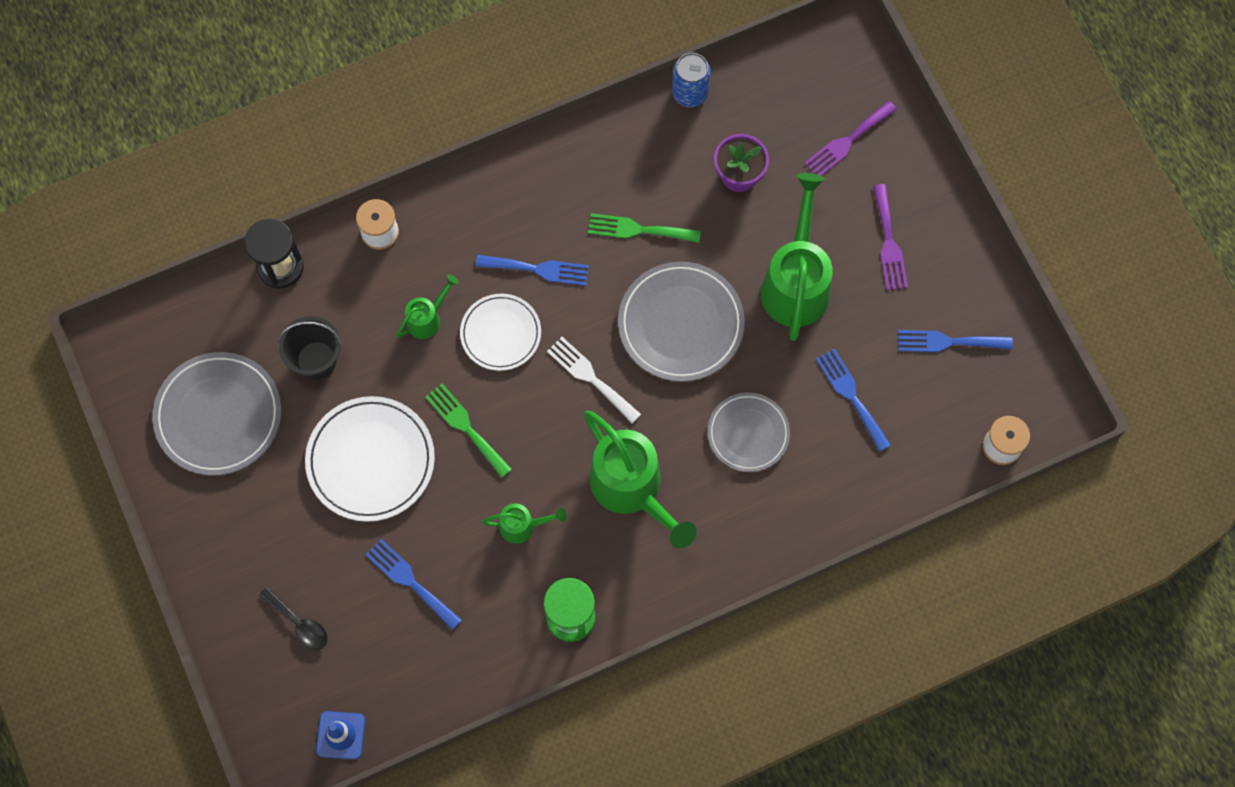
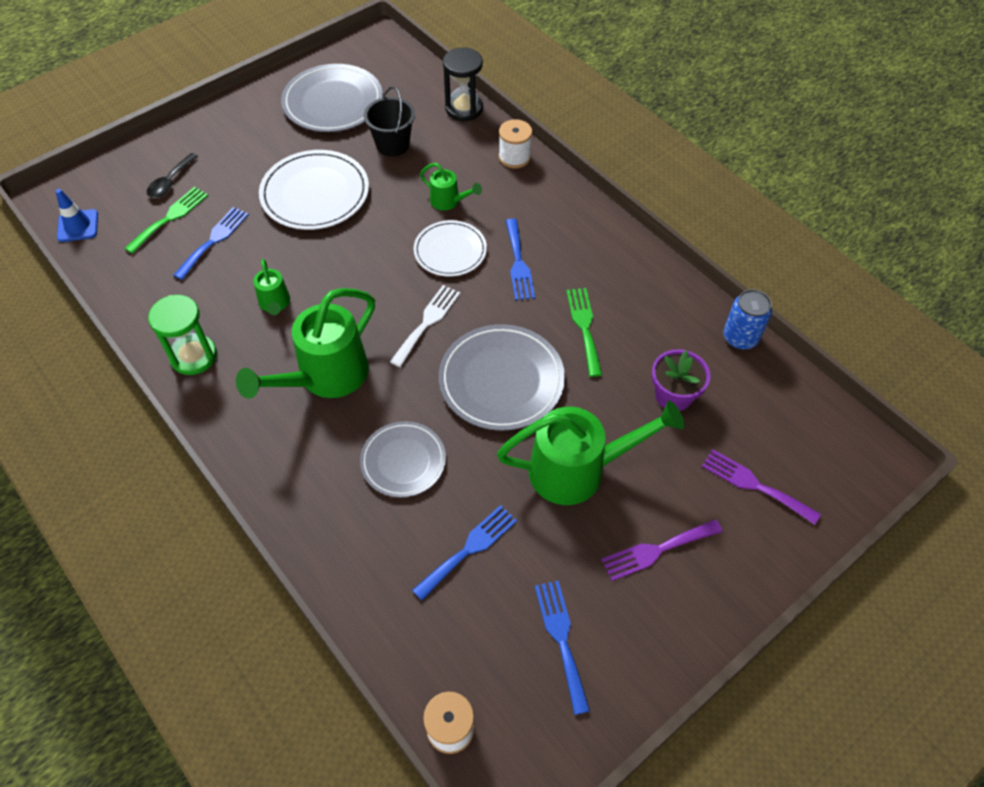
camera: 75 degrees right, 15 degrees down
green fork [425,384,512,478] -> green fork moved to [124,187,209,254]

